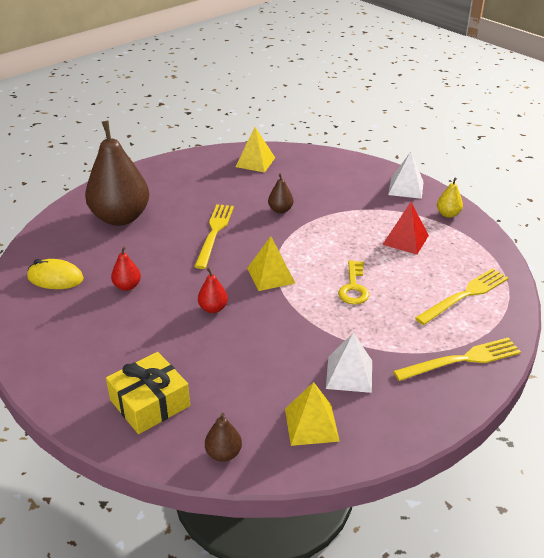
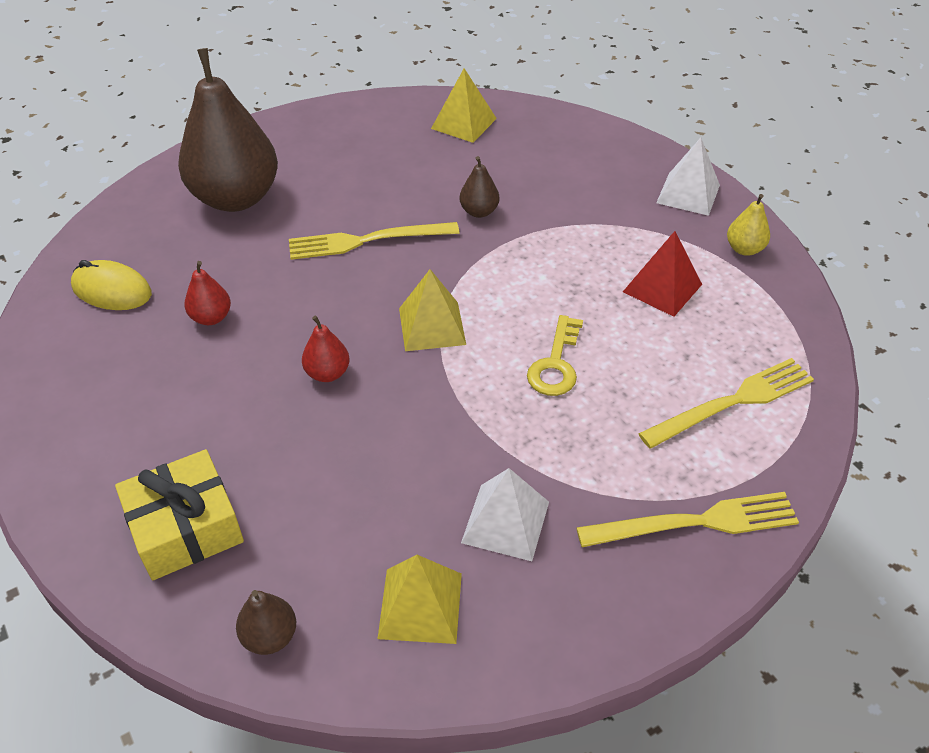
camera: 10 degrees right, 10 degrees up
yellow fork [194,204,234,269] -> yellow fork turned 120 degrees counterclockwise [289,222,460,260]

